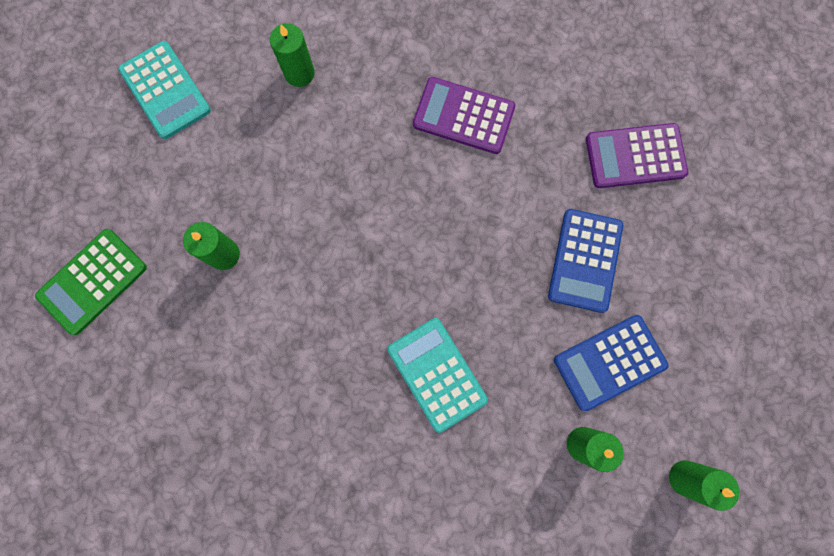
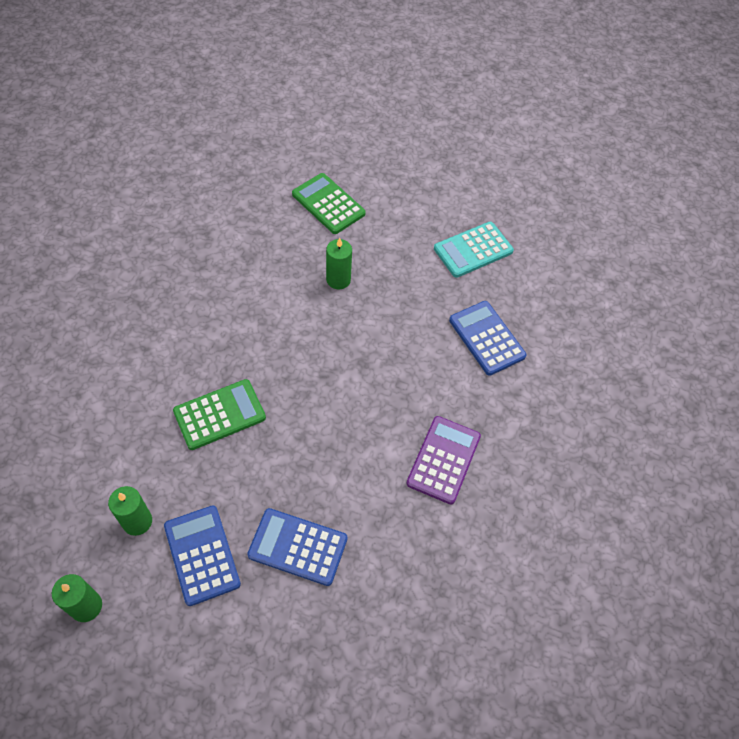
camera: 90 degrees right, 20 degrees down
green candle [270,23,315,87] -> blue calculator [449,301,527,376]
turquoise calculator [387,318,488,433] -> green calculator [173,379,266,450]
purple calculator [586,123,688,188] -> none

